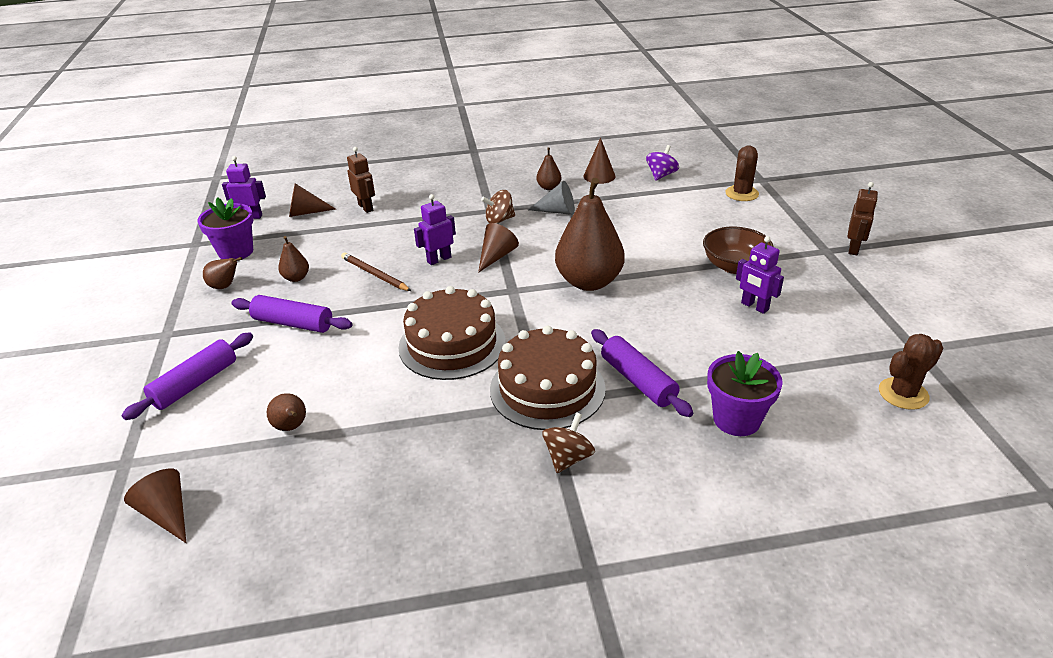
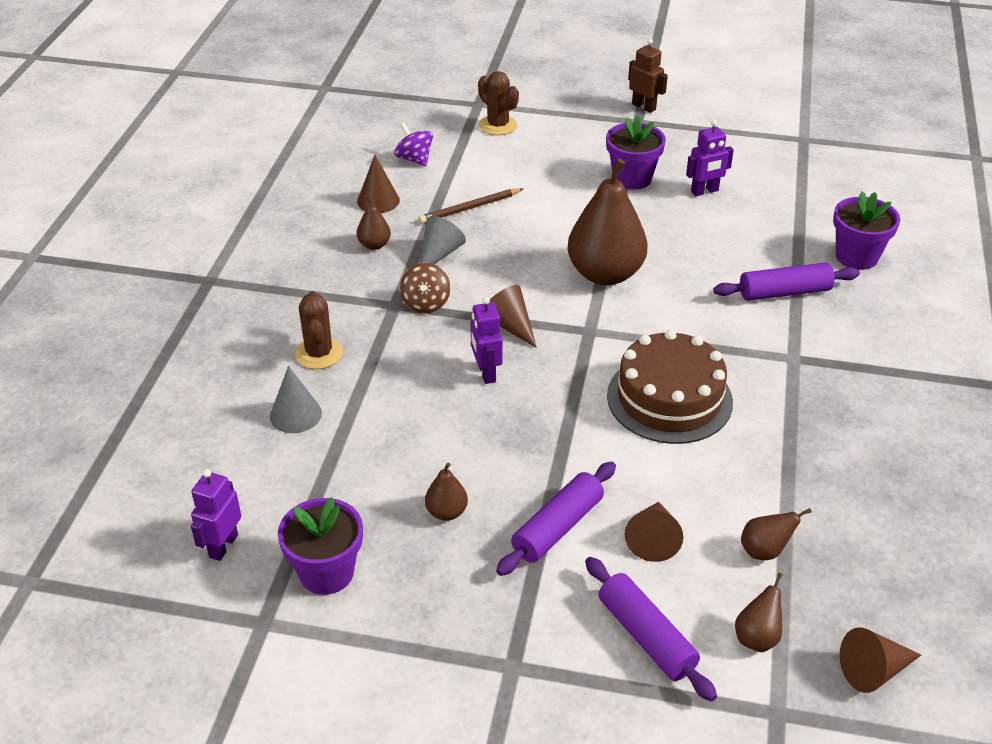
camera: 70 degrees left, 5 degrees up
brown pear [203,257,242,289] -> brown pear moved to [735,573,783,652]
brown cone [289,183,336,217] -> brown cone moved to [625,502,683,562]
brown pencil [341,252,411,291] -> brown pencil moved to [419,188,523,223]
brown robot [347,147,375,213] -> grey cone [270,366,322,433]
brown cake [490,326,606,430] -> none
brown spinning top [542,412,595,473] -> none
brown bowl [703,227,774,274] -> purple flower pot [606,116,666,190]
brown cactus [879,334,943,410] -> brown cactus moved to [295,291,343,369]

